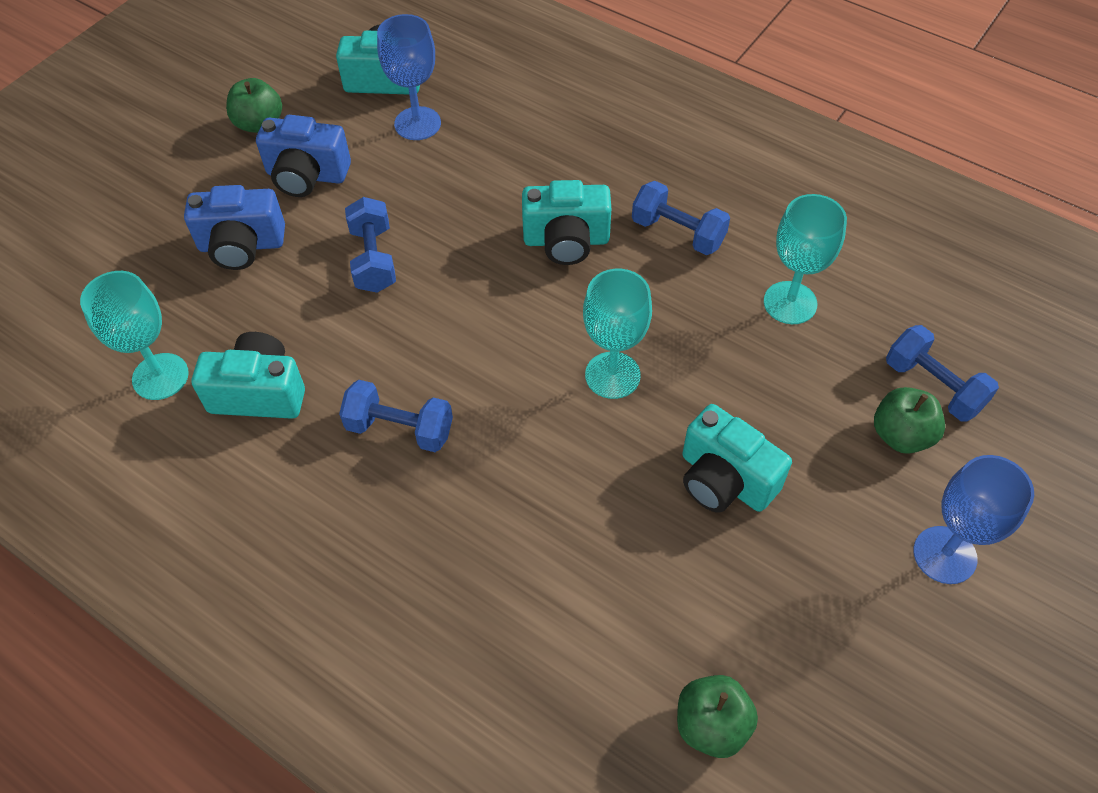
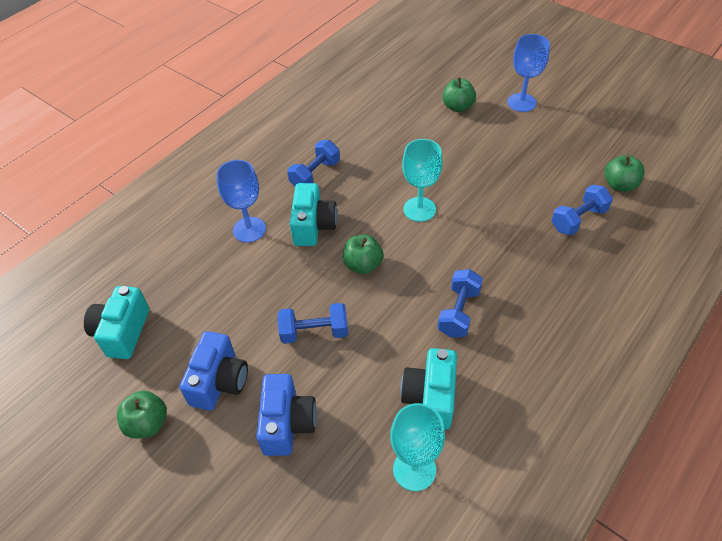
camera: 85 degrees left, 5 degrees down
blue goblet [377,14,441,140] -> blue goblet moved to [216,160,266,242]
turquoise camera [682,404,792,513] -> none
turquoise goblet [764,194,847,324] -> none
blue dumbbell [886,325,999,422] -> blue dumbbell moved to [551,185,613,236]
none -> green apple [343,235,383,274]

